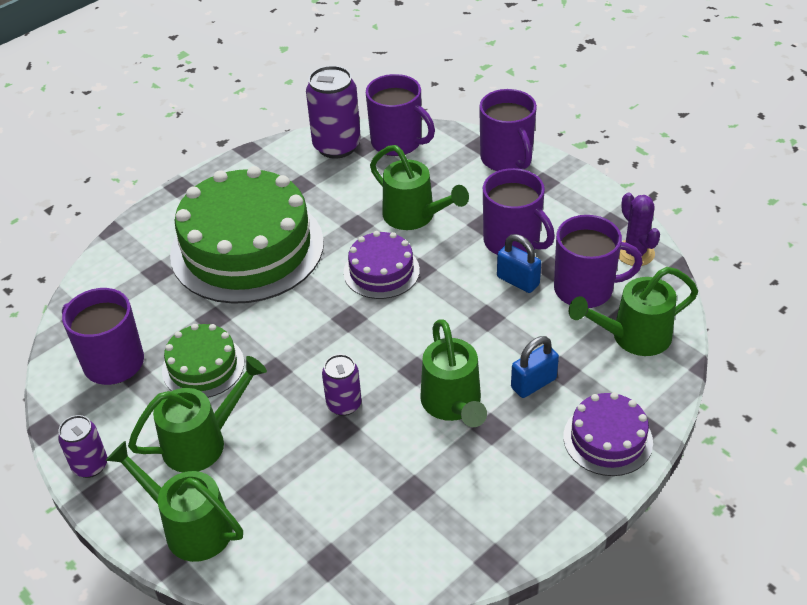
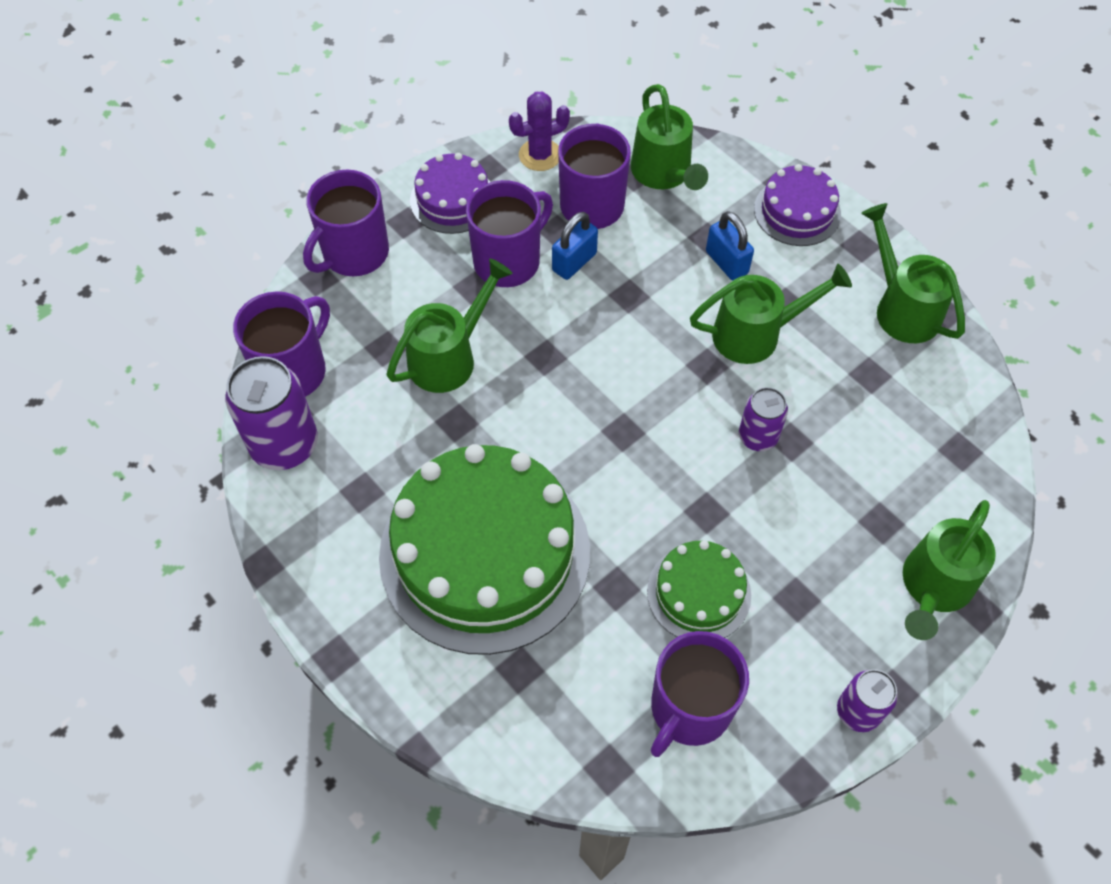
camera: 90 degrees left, 15 degrees up
green watering can [128,356,267,472] -> green watering can moved to [861,203,965,343]
purple cake [343,231,420,299] -> purple cake moved to [410,153,490,234]
purple mug [479,89,537,171] -> purple mug turned 150 degrees clockwise [303,170,389,276]

